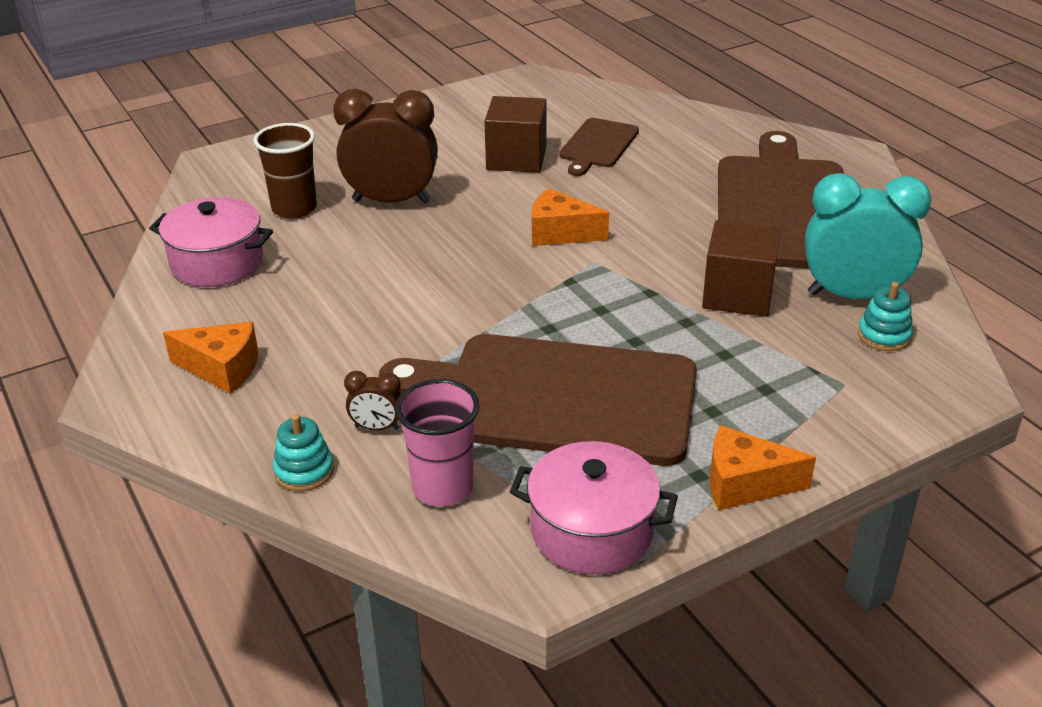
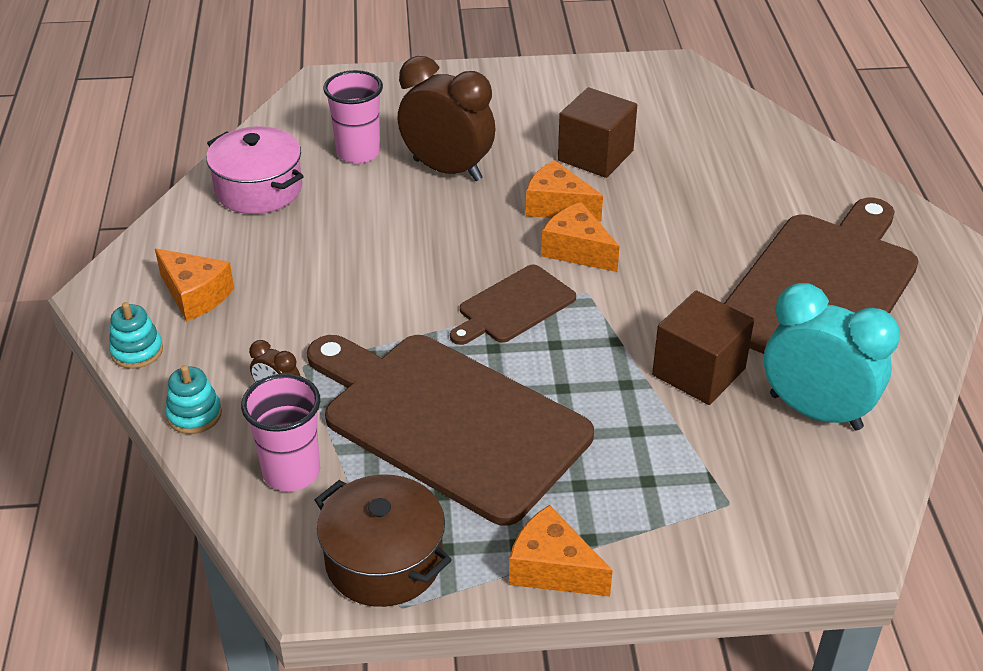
camera: 25 degrees right, 5 degrees up
brown cup [253,123,317,219] -> pink cup [323,70,383,164]
pink pot [510,441,678,574] -> brown pot [314,475,452,607]
brown cutting board [559,118,639,176] -> brown cutting board moved to [450,264,576,345]
turquoise stacking toy [858,282,913,351] -> turquoise stacking toy moved to [109,302,163,369]
none -> orange cheese [526,160,603,221]

